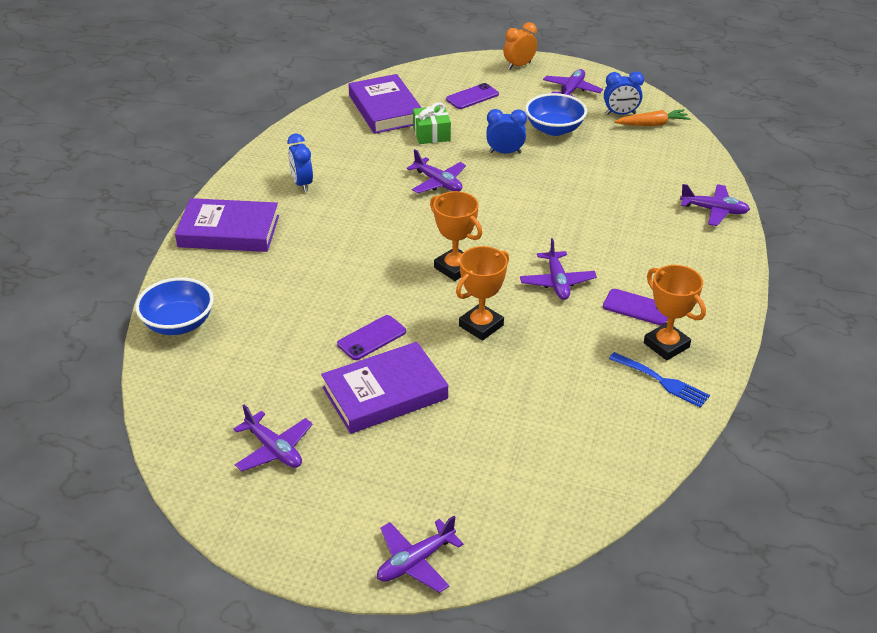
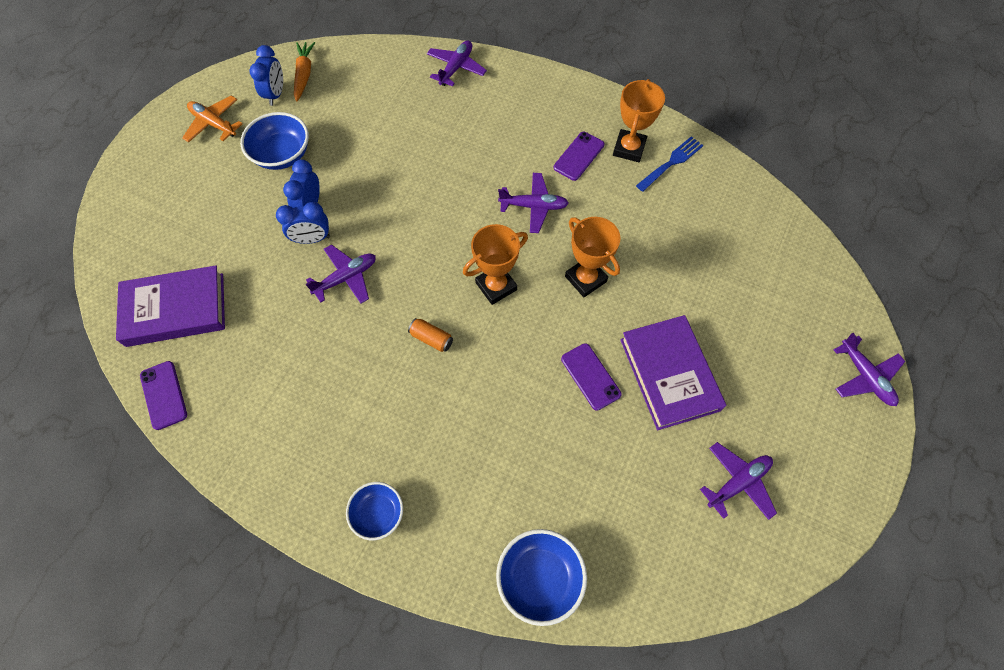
camera: 80 degrees left, 25 degrees up
purple book [175,198,279,252] -> blue bowl [346,482,403,540]
blue clock [287,134,313,192] -> blue clock moved to [276,202,330,244]
green gift [413,102,451,144] -> none
purple phone [446,83,499,109] -> purple phone moved to [140,361,187,430]
orange clock [503,22,537,70] -> none
purple plane [543,69,603,97] -> orange plane [182,96,243,142]
orange trophy [644,265,706,360] -> orange trophy turned 45 degrees counterclockwise [613,79,665,162]
none -> orange can [408,318,453,352]

